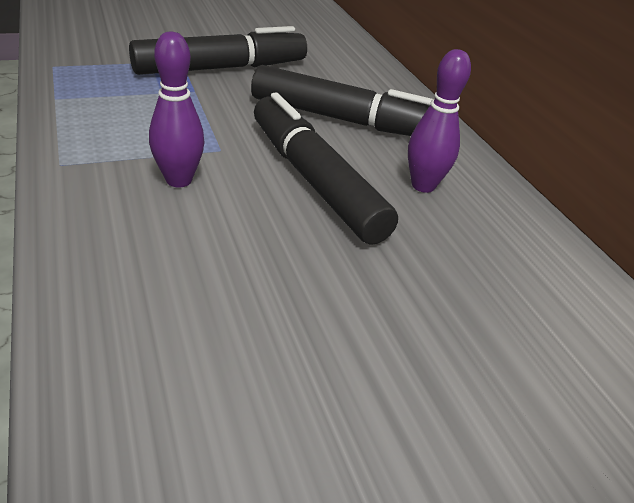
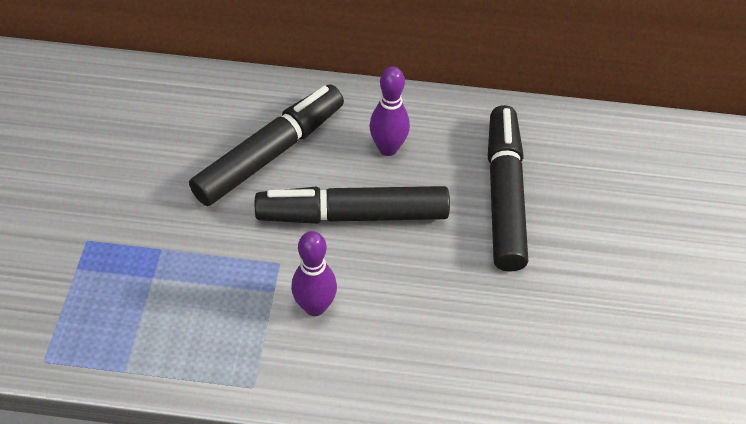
camera: 60 degrees left, 15 degrees up
black marker [129,26,307,75] -> black marker moved to [488,105,528,272]

